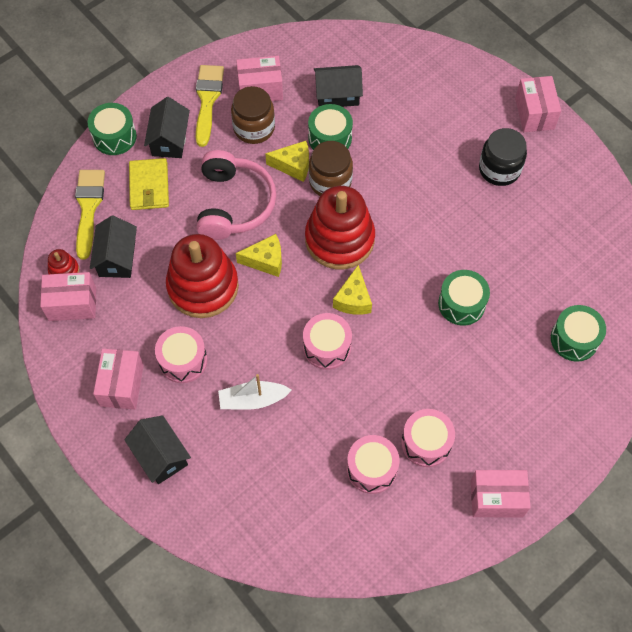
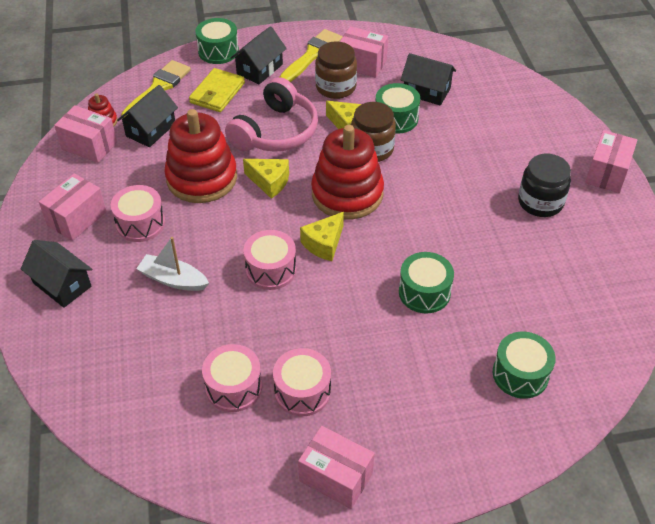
camera: 30 degrees right, 15 degrees down
black house [124,415,191,484] -> black house turned 45 degrees counterclockwise [21,240,92,308]

